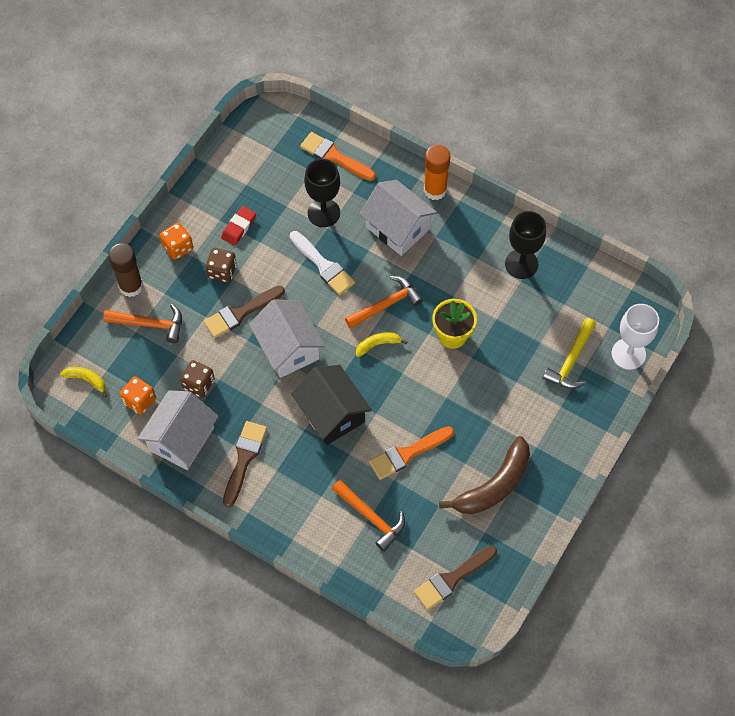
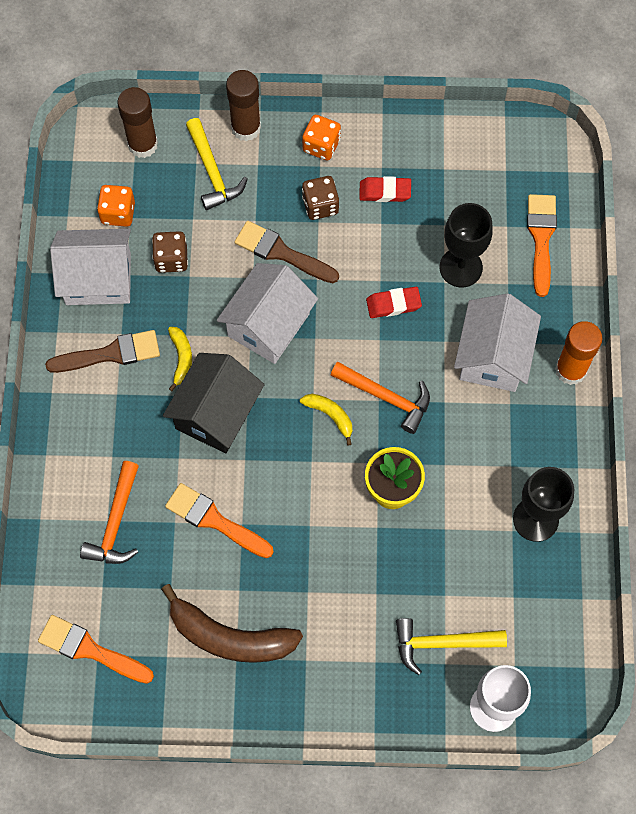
camera: 60 degrees right, 5 degrees up
yellow banana [60,367,107,398] -> yellow banana moved to [168,327,192,391]
orange hammer [103,304,182,344] -> yellow hammer [186,118,247,210]
white brush [290,231,355,295] -> red eraser [366,287,422,318]
brown brush [414,545,497,610] -> orange brush [38,615,154,684]
none -> brown glue stick [117,87,158,158]

